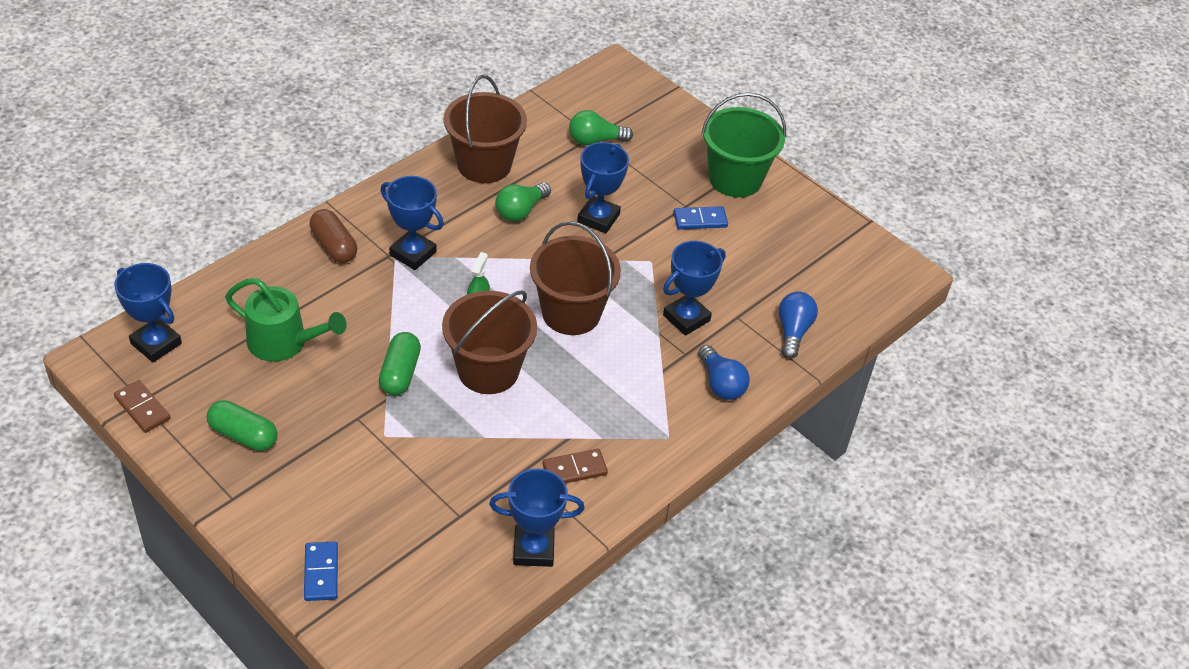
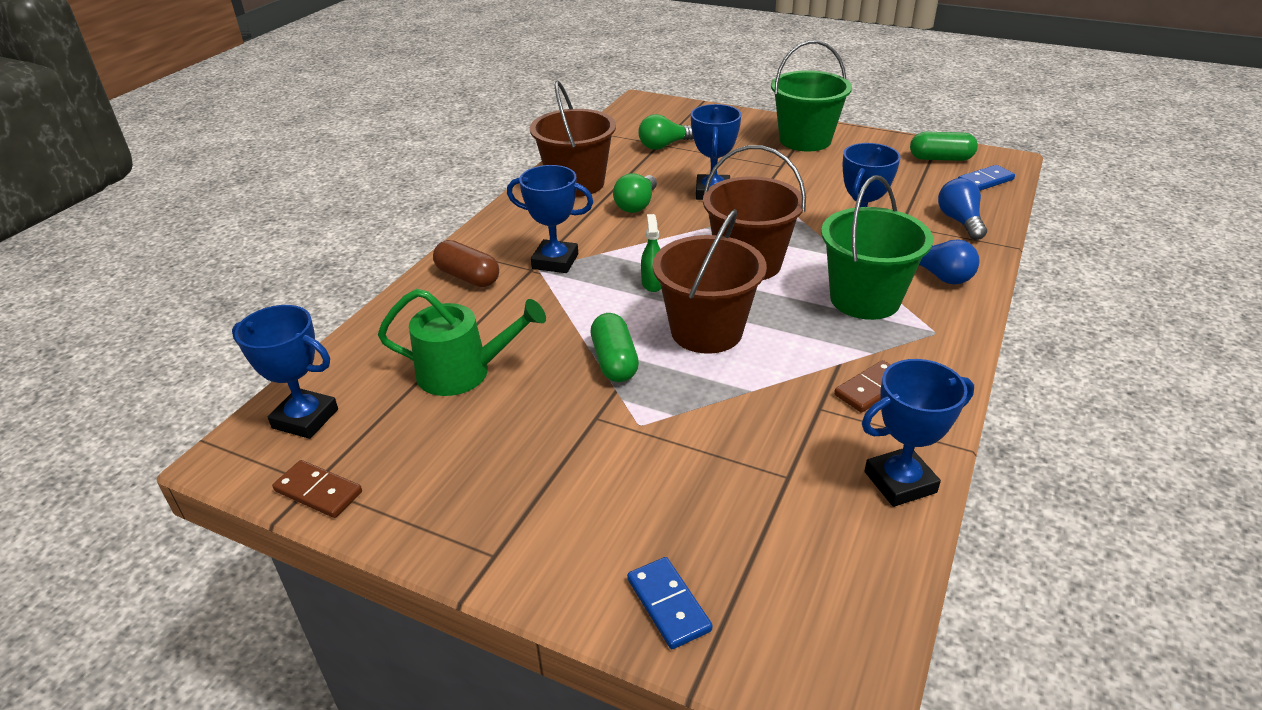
camera: 15 degrees left, 10 degrees down
green capsule [207,400,278,451] -> green capsule moved to [910,132,978,161]
blue domino [673,206,728,229] -> blue domino moved to [958,165,1015,191]
none -> green bucket [821,175,933,320]

